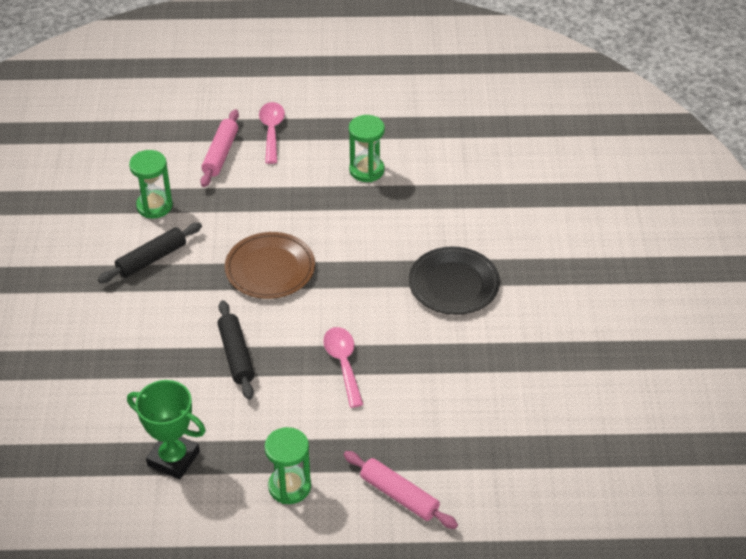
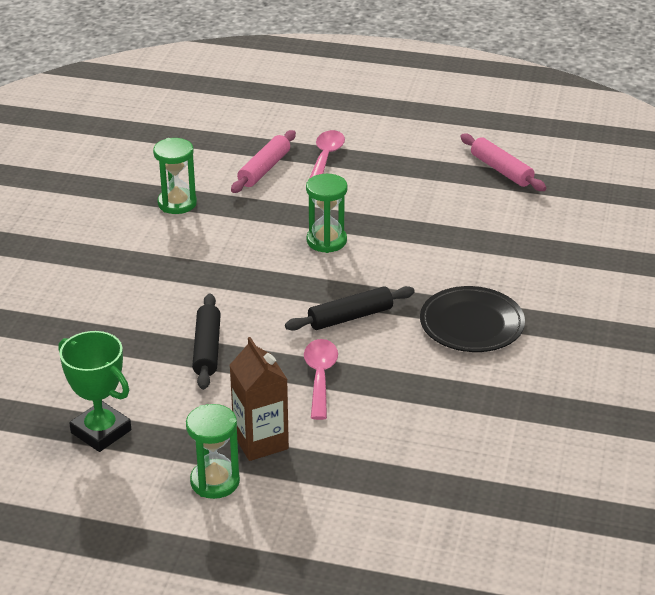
camera: 15 degrees right, 10 degrees down
black rolling pin [98,222,202,283] -> black rolling pin moved to [285,286,415,331]
brown plate [225,232,315,299] -> none
pink rolling pin [343,451,458,529] -> pink rolling pin moved to [460,134,546,191]
green hourglass [349,115,385,182] -> green hourglass moved to [306,174,348,253]
none -> brown carton [230,337,289,461]

